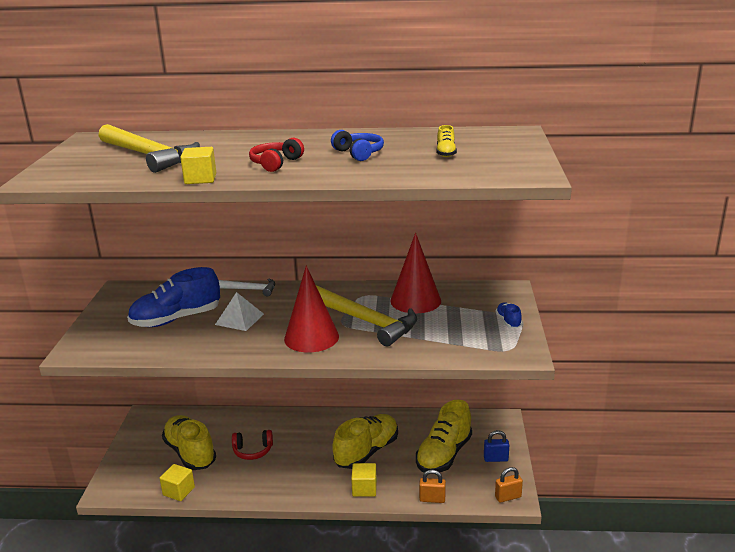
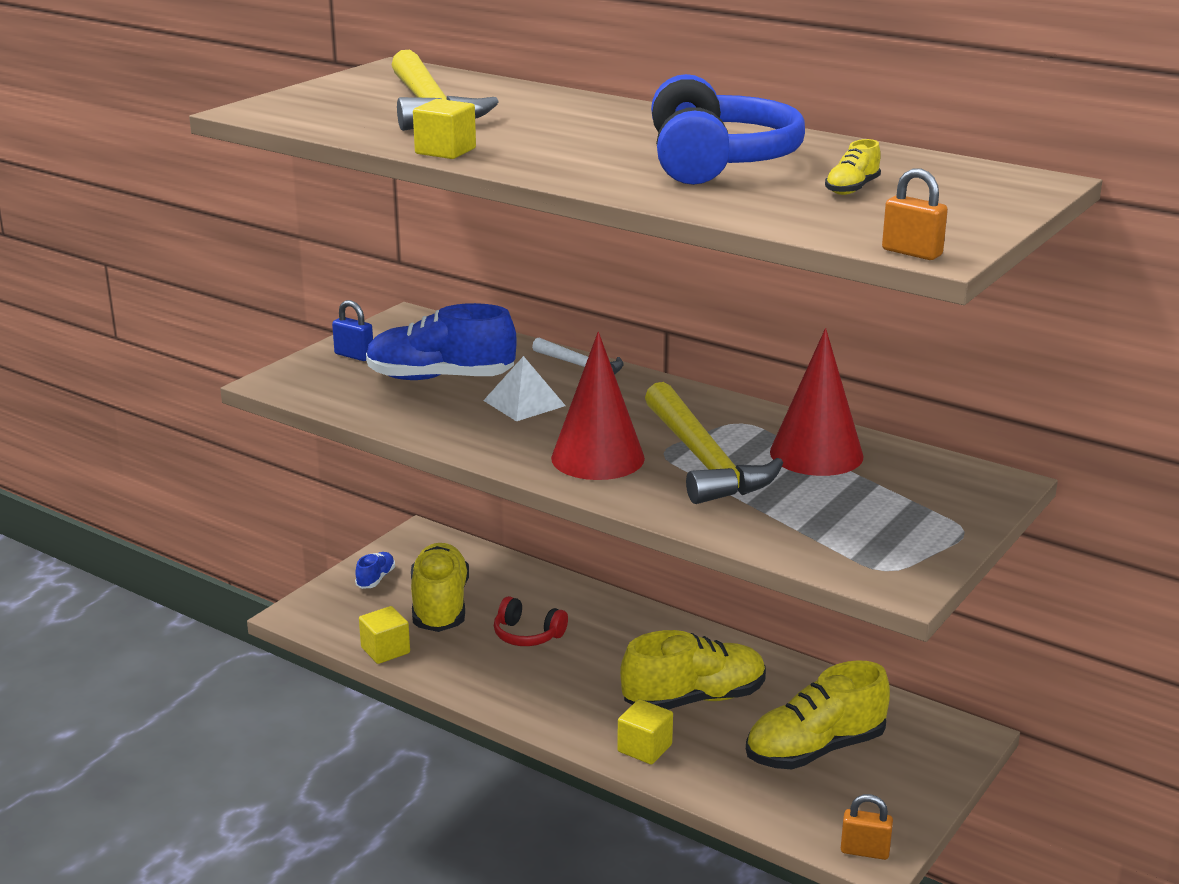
camera: 30 degrees right, 0 degrees up
red headphones [249,138,304,172] -> none
blue headphones [331,130,384,161] -> blue headphones [651,74,805,185], size x1.92
orange padlock [419,469,446,503] -> orange padlock moved to [882,168,948,260]
blue padlock [484,430,509,462] -> blue padlock moved to [332,300,373,361]
blue shoe [496,302,522,328] -> blue shoe moved to [355,552,395,589]

